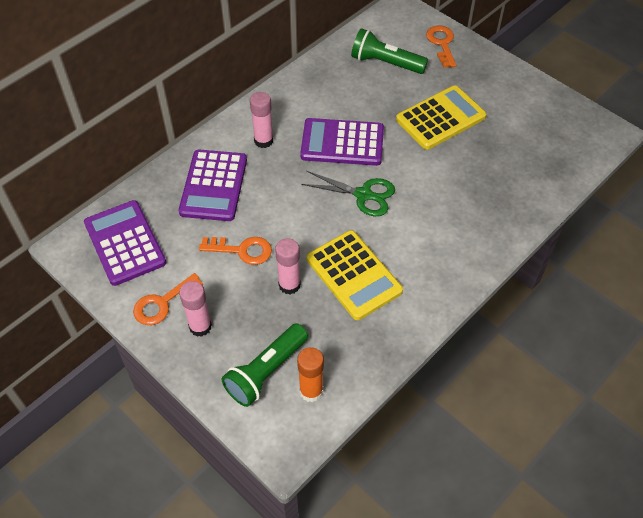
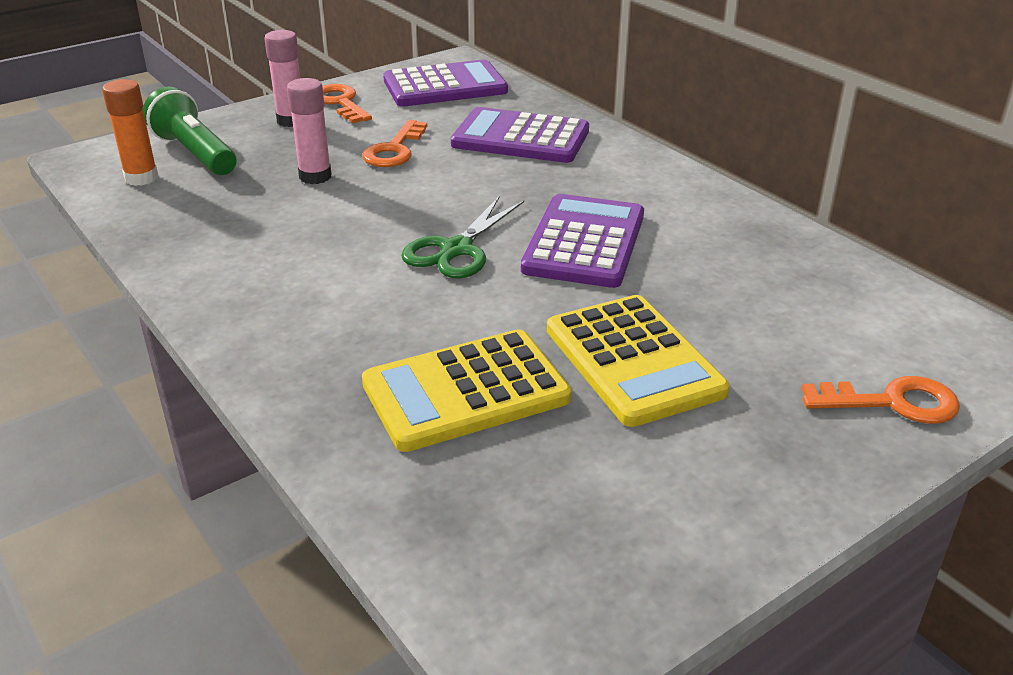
camera: 100 degrees right, 20 degrees down
pink glue stick [250,92,273,148] -> none
yellow calculator [307,230,403,320] -> yellow calculator moved to [362,329,572,452]
green flashlight [351,28,428,74] -> none

